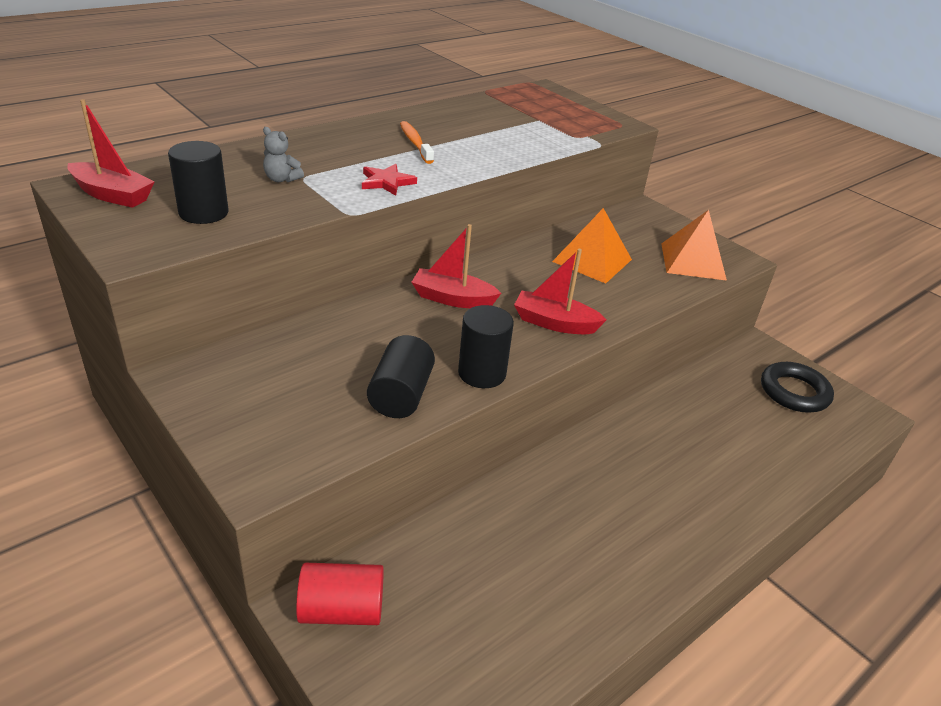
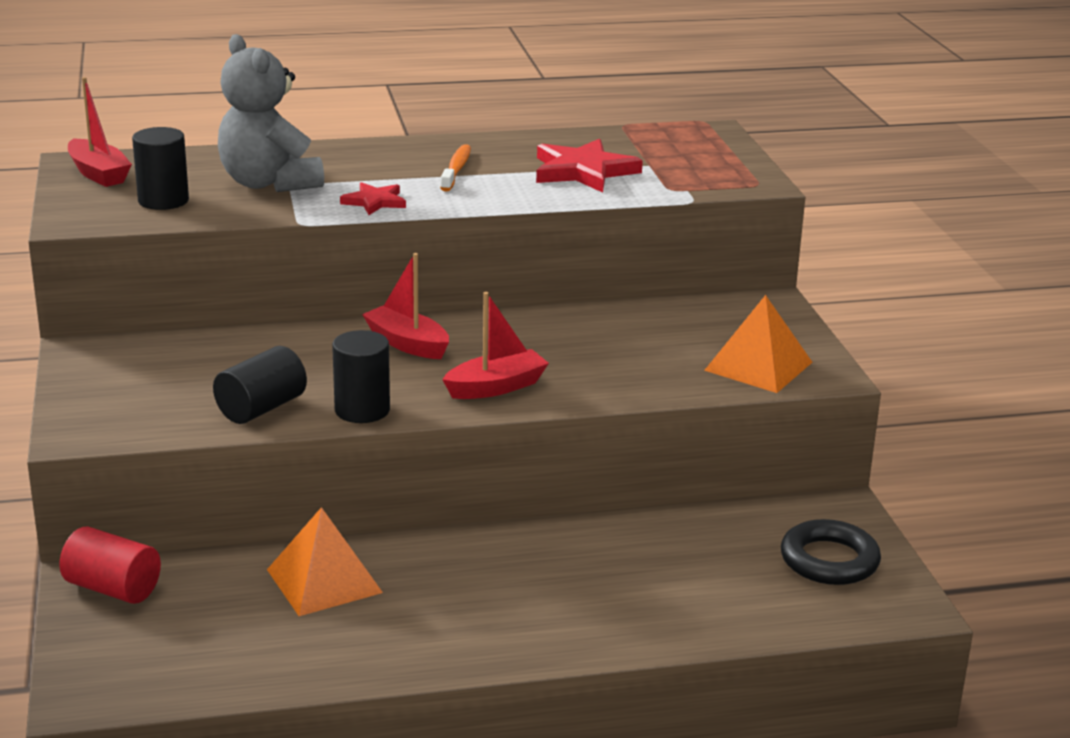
camera: 30 degrees right, 10 degrees down
grey teddy bear [263,127,304,182] -> grey teddy bear [218,34,324,192], size x2.47
red boat [514,249,607,334] -> red boat turned 105 degrees clockwise [442,292,549,399]
orange pyramid [552,208,632,284] -> orange pyramid moved to [267,507,383,616]
none -> red star [536,139,643,193]

